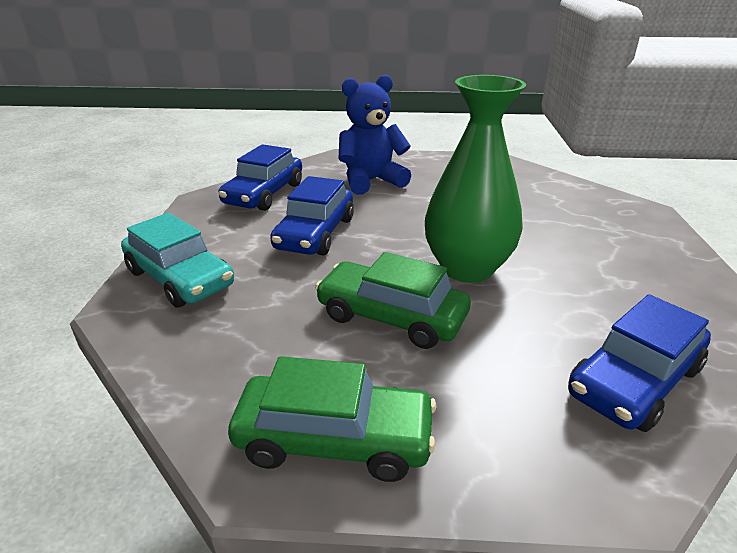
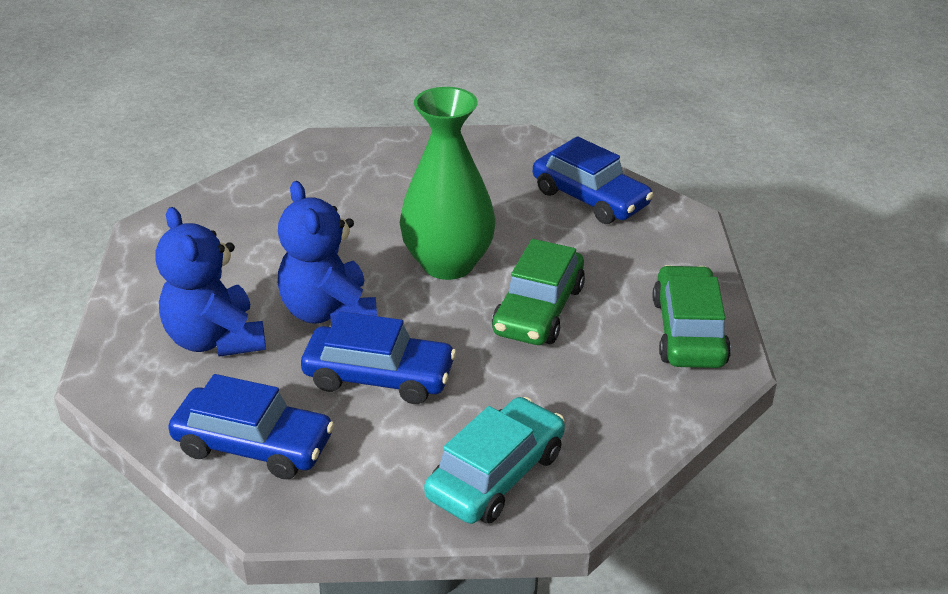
camera: 95 degrees left, 5 degrees up
none -> blue teddy bear [278,181,377,327]

